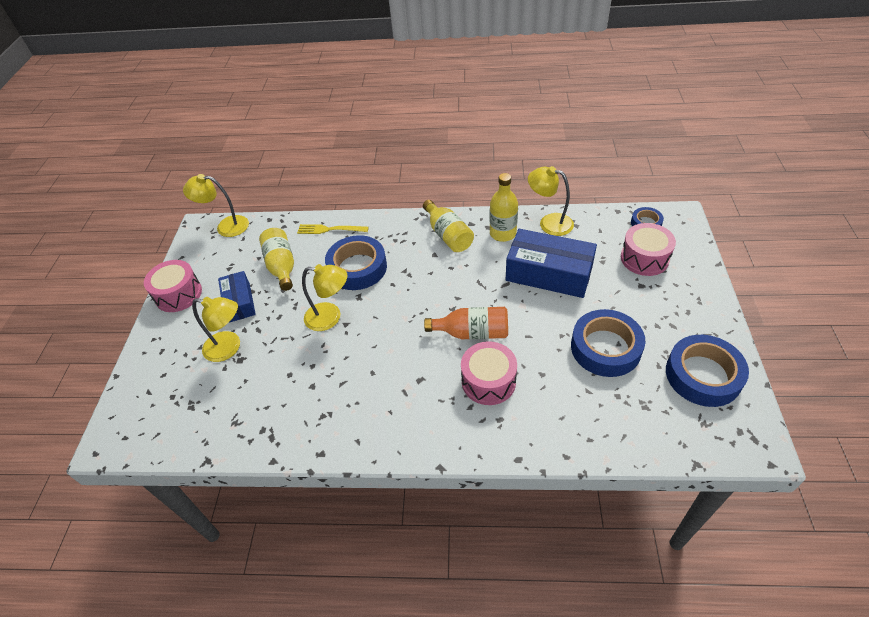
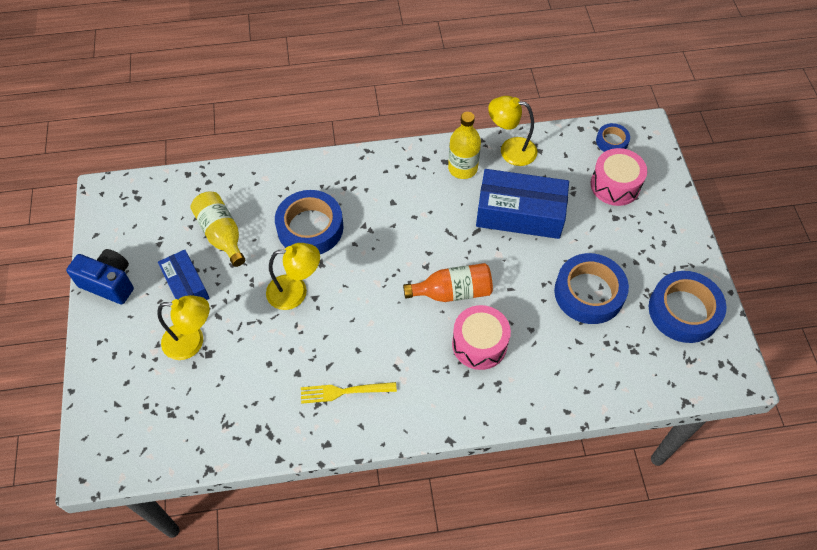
camera: 15 degrees left, 10 degrees up
pink drum [144,260,202,312] -> blue camera [66,249,134,304]
yellow lamp [183,174,249,237] -> none
yellow fork [297,224,369,234] -> yellow fork moved to [301,382,397,404]
yellow bottle [423,200,474,252] -> none

